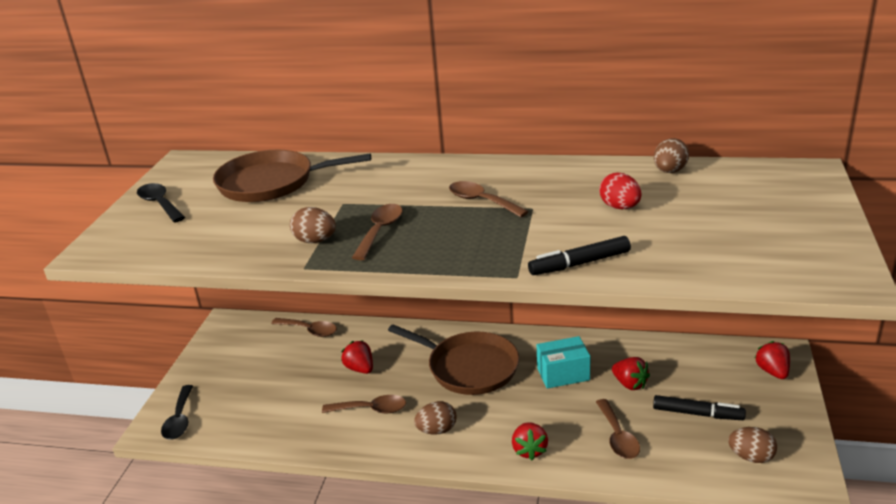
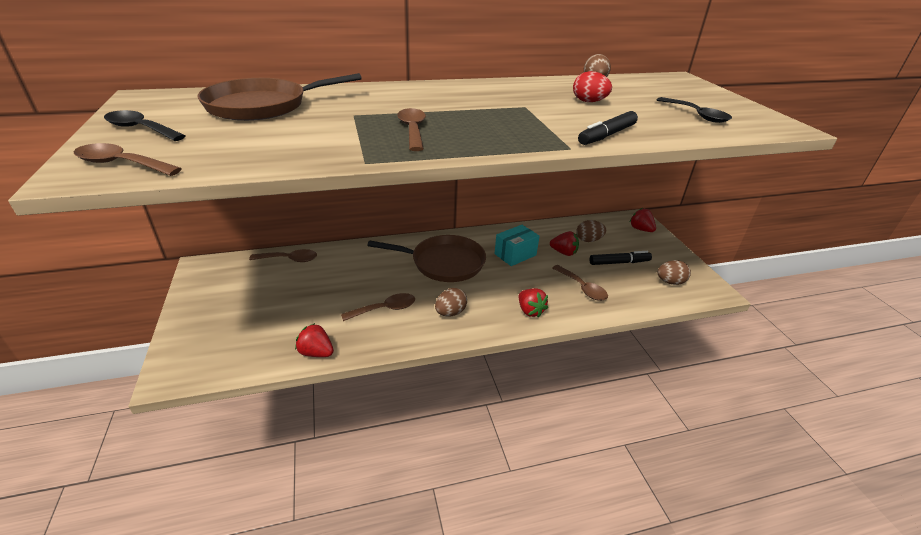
camera: 30 degrees left, 5 degrees up
black spoon [161,385,193,440] -> black spoon moved to [657,97,732,123]
brown egg [290,207,336,243] -> brown egg moved to [576,220,606,242]
red strawberry [341,340,373,374] -> red strawberry moved to [295,323,334,357]
brown spoon [449,181,529,217] -> brown spoon moved to [74,143,182,176]

